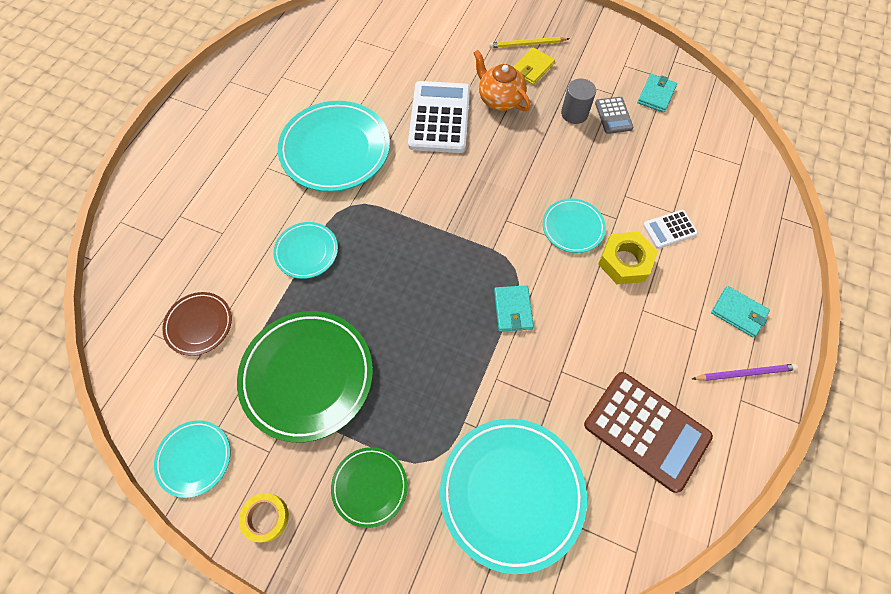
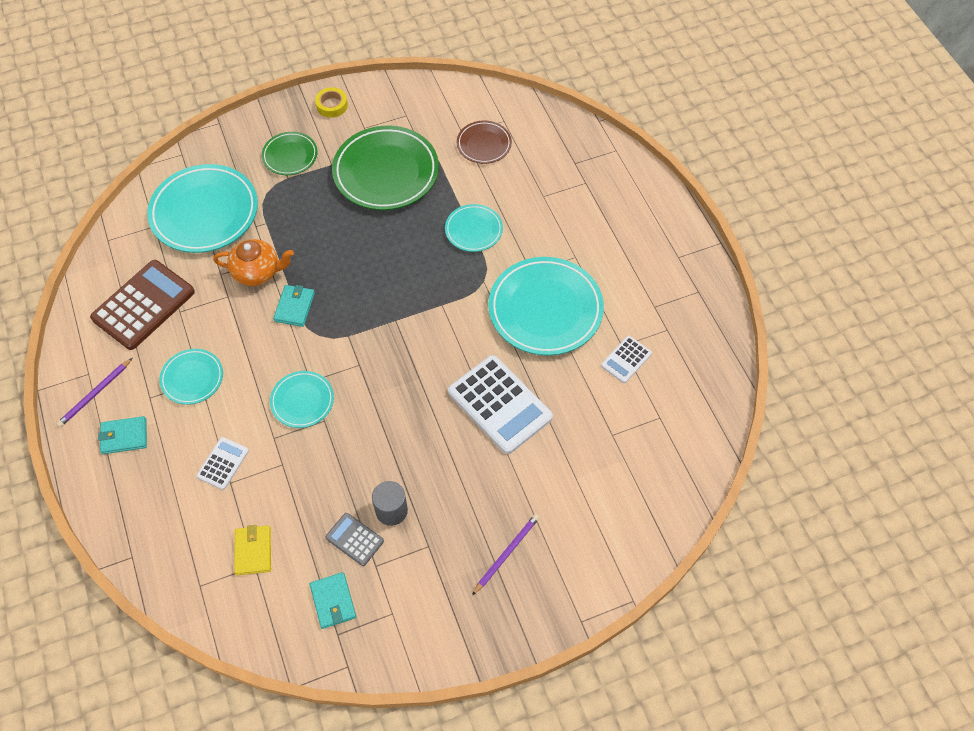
camera: 135 degrees right, 5 degrees down
turquoise plate [154,420,230,498] -> turquoise plate moved to [159,349,223,405]
orange teapot [474,50,531,111] -> orange teapot moved to [213,239,294,286]
yellow pencil [489,37,569,48] -> purple pencil [472,514,540,595]
turquoise wallet [494,285,534,331] -> turquoise wallet turned 60 degrees clockwise [273,285,315,327]
yellow wallet [513,47,555,85] -> yellow wallet moved to [234,525,271,575]
brown calculator [584,372,713,493] -> brown calculator turned 135 degrees clockwise [90,260,195,350]
yellow nut [598,231,658,284] -> none
none -> white calculator [601,336,652,383]

